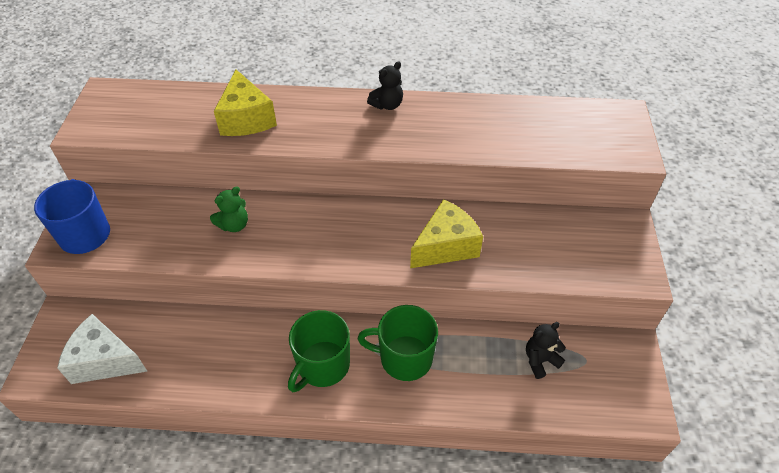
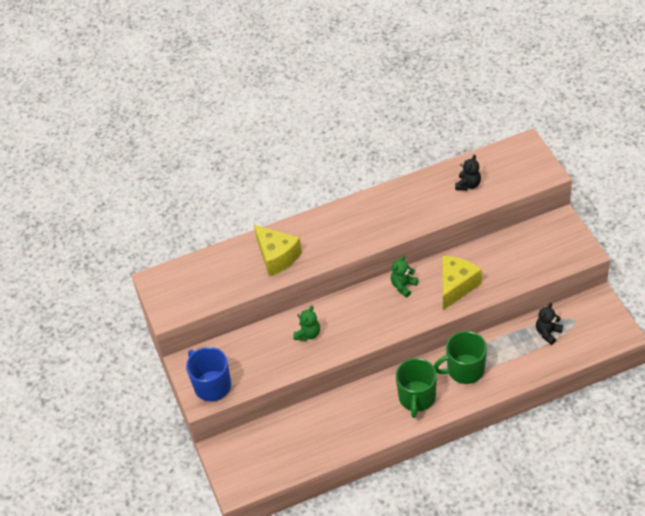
camera: 20 degrees left, 0 degrees up
white cheese [57,314,147,384] -> none
black teddy bear [367,61,403,110] -> black teddy bear moved to [455,154,481,191]
none -> green teddy bear [391,255,418,297]

